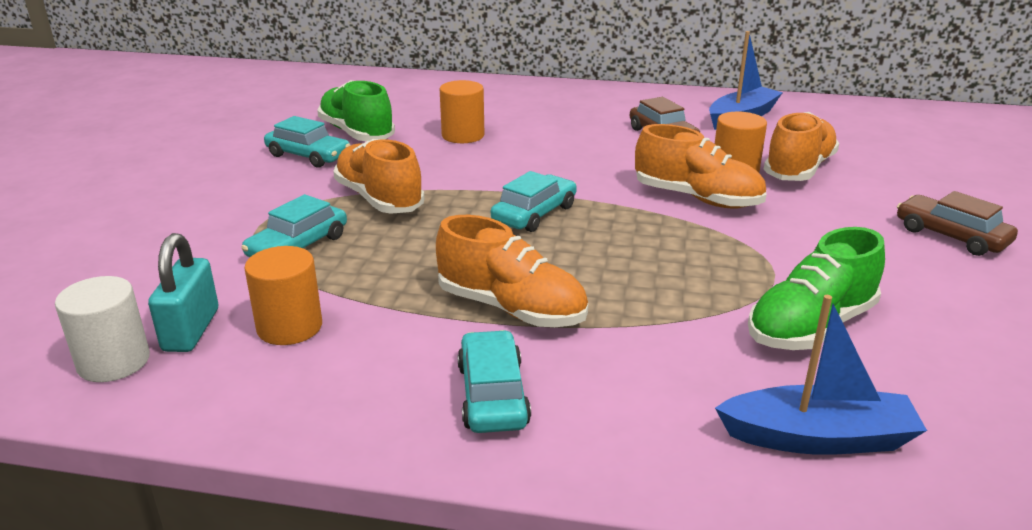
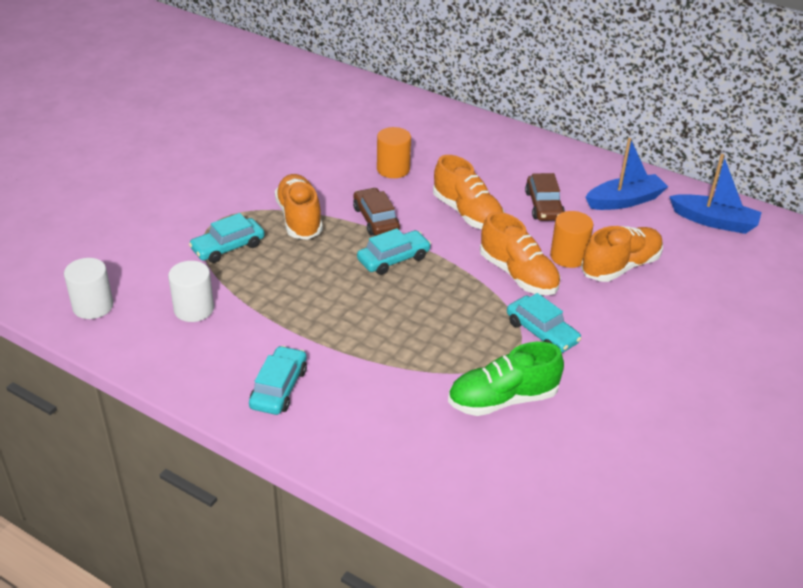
camera: 20 degrees right, 10 degrees up
turquoise padlock [148,233,218,352] -> none
orange cylinder [244,246,322,345] -> white cylinder [168,261,214,322]
turquoise car [264,116,351,167] -> turquoise car moved to [507,293,581,353]
green shoe [317,80,395,141] -> none
orange shoe [436,215,588,327] -> orange shoe moved to [433,155,505,229]
blue boat [715,295,927,455] -> blue boat moved to [669,154,762,234]
brown car [897,191,1018,256] -> brown car moved to [353,188,400,236]

